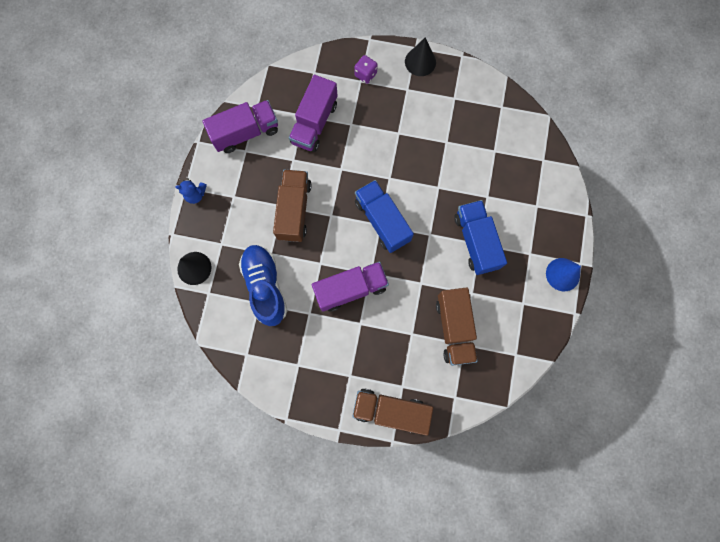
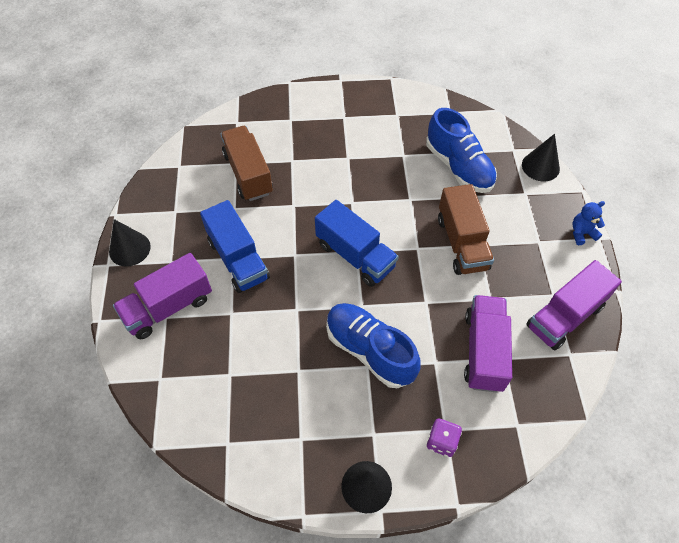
camera: 165 degrees right, 20 degrees down
purple truck [312,262,389,312] -> purple truck moved to [113,253,212,339]
brown truck [352,389,433,436] -> none
blue cone [546,258,581,291] -> black cone [109,219,151,267]
none -> blue shoe [326,303,421,388]

